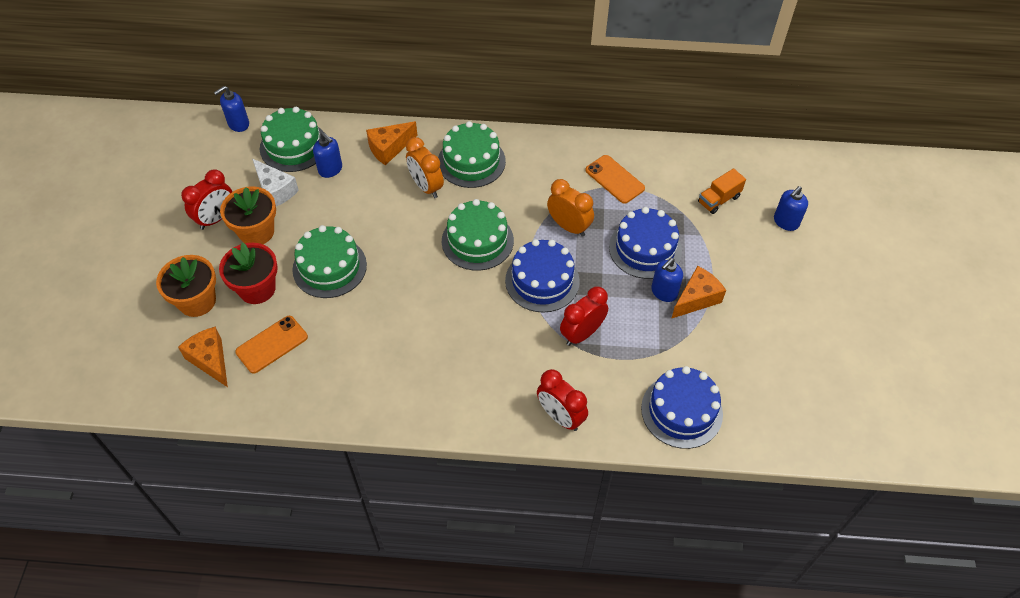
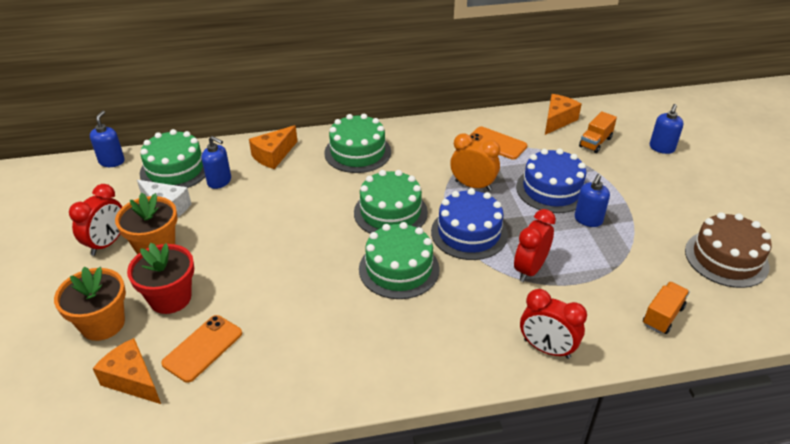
camera: 15 degrees left, 15 degrees down
blue soap dispenser [214,86,249,132] -> blue soap dispenser turned 150 degrees clockwise [90,111,125,167]
green cake [292,225,367,298] -> green cake moved to [359,222,440,299]
orange clock [406,137,444,198] -> none
blue cake [641,366,723,449] -> orange truck [643,282,689,334]
orange cheese [671,266,726,319] -> orange cheese moved to [545,94,582,135]
none -> brown cake [685,212,772,288]

